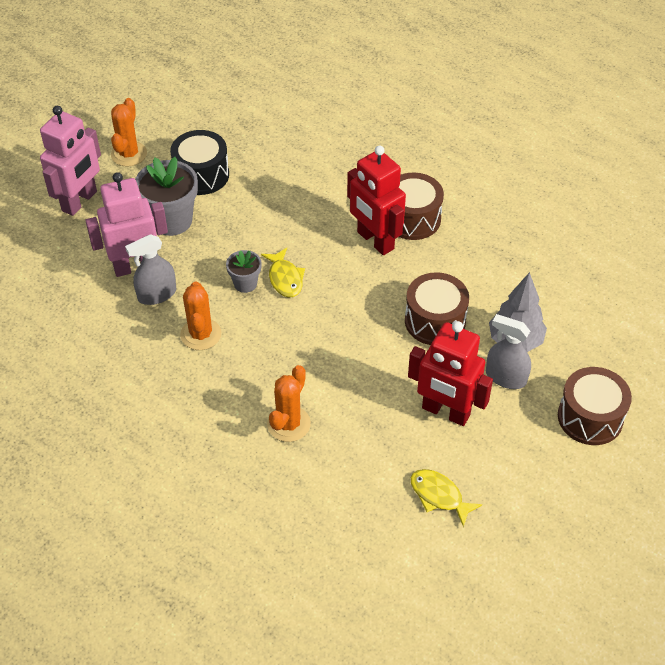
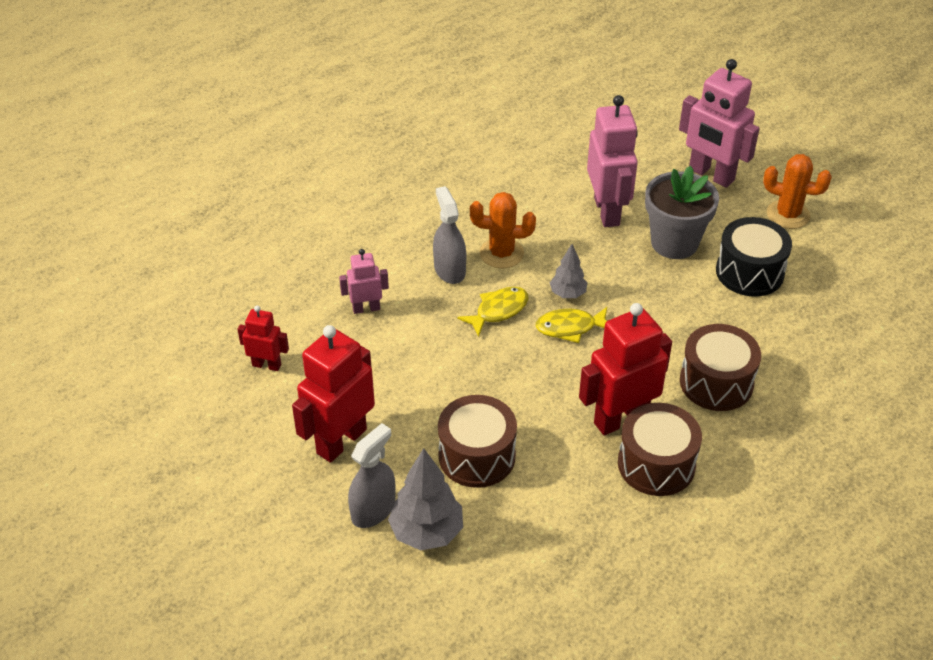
camera: 100 degrees right, 5 degrees down
grey spray bottle [125,234,176,305] -> grey spray bottle moved to [433,186,466,284]
grey flower pot [226,250,262,293] -> grey tree [550,244,587,298]
orange cactus [267,365,311,442] -> pink robot [339,249,389,314]
yellow fish [411,469,482,527] -> yellow fish moved to [457,287,528,337]
brown drum [558,367,632,445] -> brown drum moved to [680,324,761,411]
none -> red robot [238,306,289,371]

